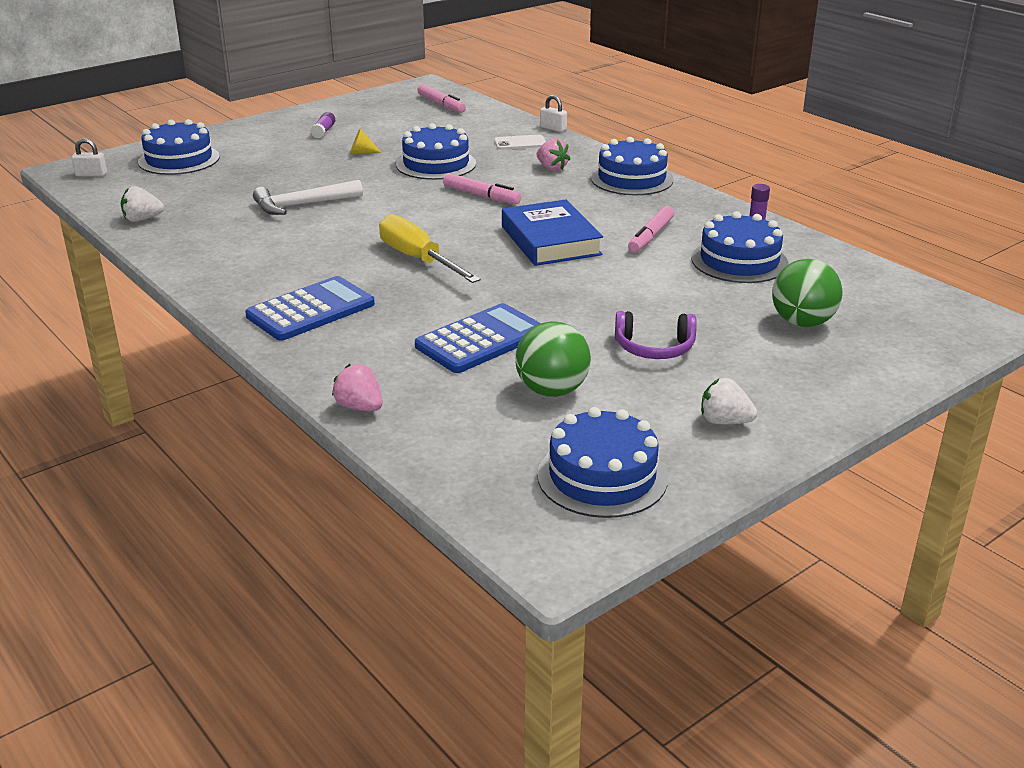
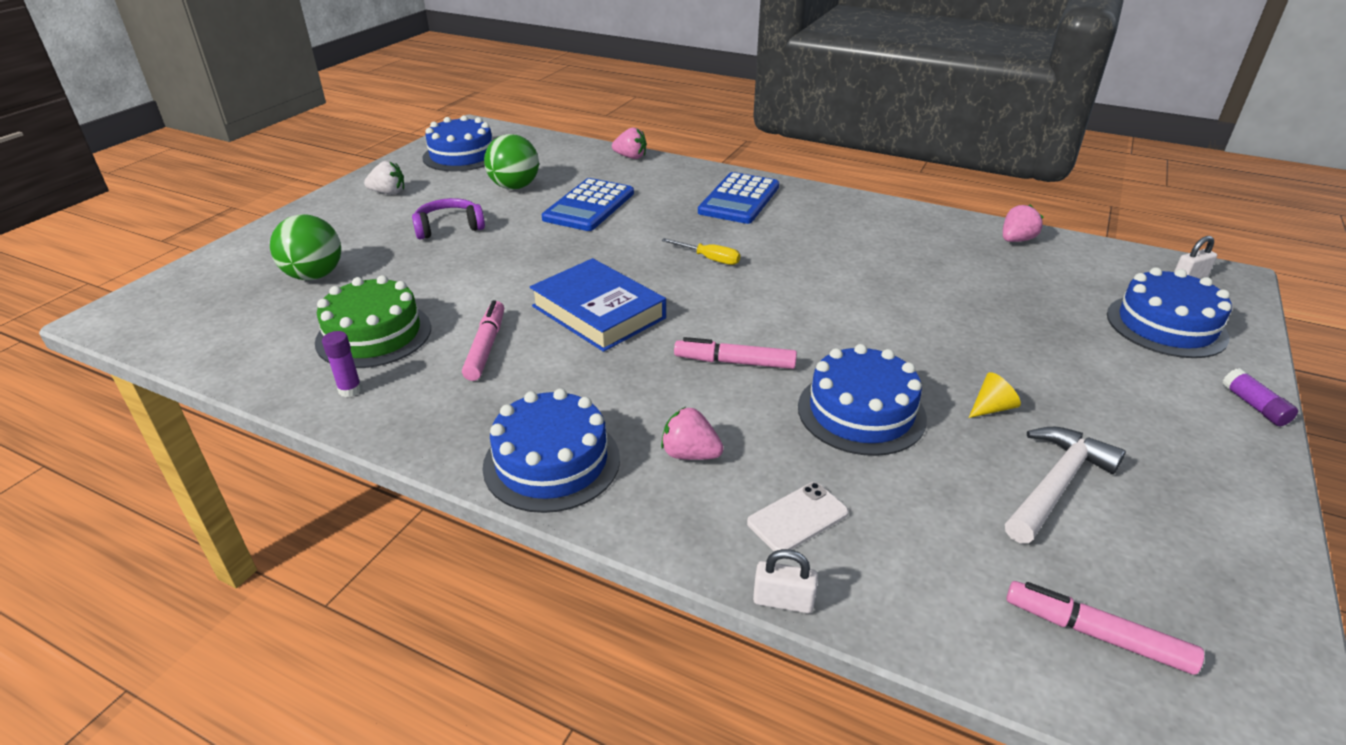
camera: 155 degrees right, 5 degrees up
white strawberry [121,186,164,222] -> pink strawberry [1003,204,1043,242]
white hammer [253,180,363,215] -> white hammer moved to [1005,427,1126,544]
purple glue stick [310,112,335,138] -> purple glue stick moved to [1222,368,1298,426]
yellow screwdriver [379,214,481,283] -> yellow screwdriver [662,238,740,265], size x0.53
blue cake [691,211,788,283] -> green cake [315,275,431,368]

